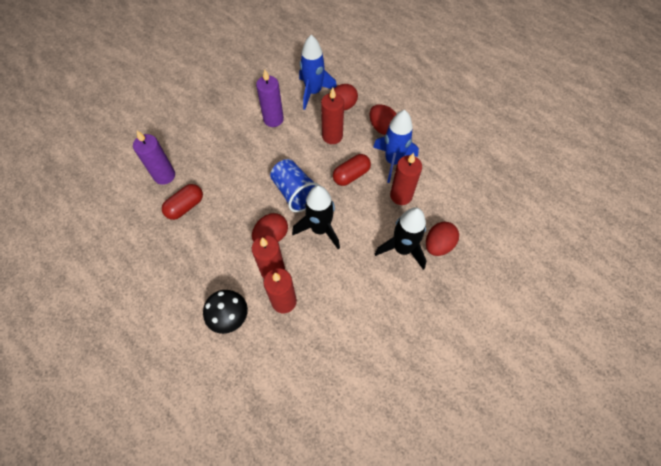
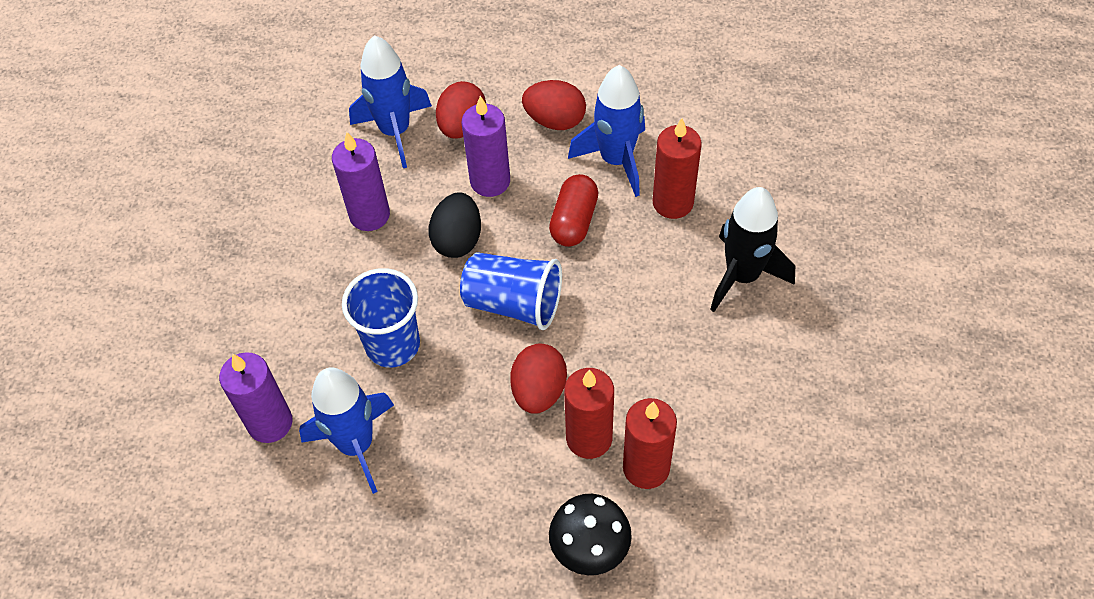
camera: 35 degrees left, 5 degrees down
red capsule [162,184,203,220] -> blue rocket [299,367,394,494]
black rocket [292,185,340,249] -> none
red candle [321,87,344,144] -> purple candle [462,96,510,197]
red egg [426,222,459,256] -> none
none -> blue cup [342,268,420,367]
none -> black egg [428,193,481,258]

